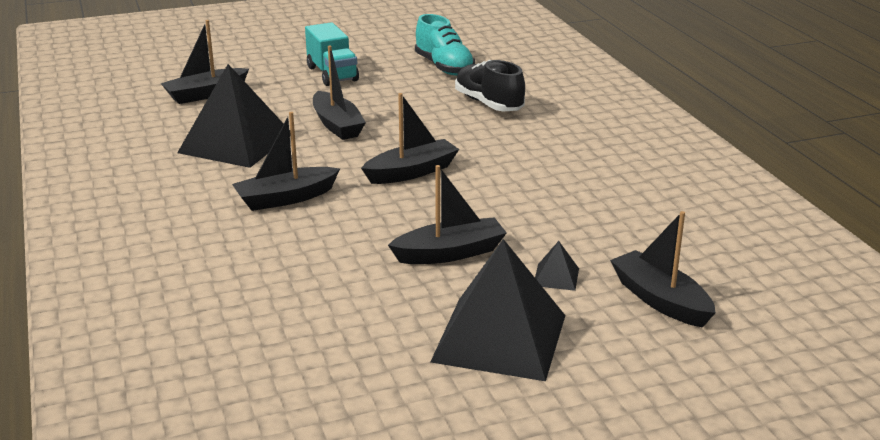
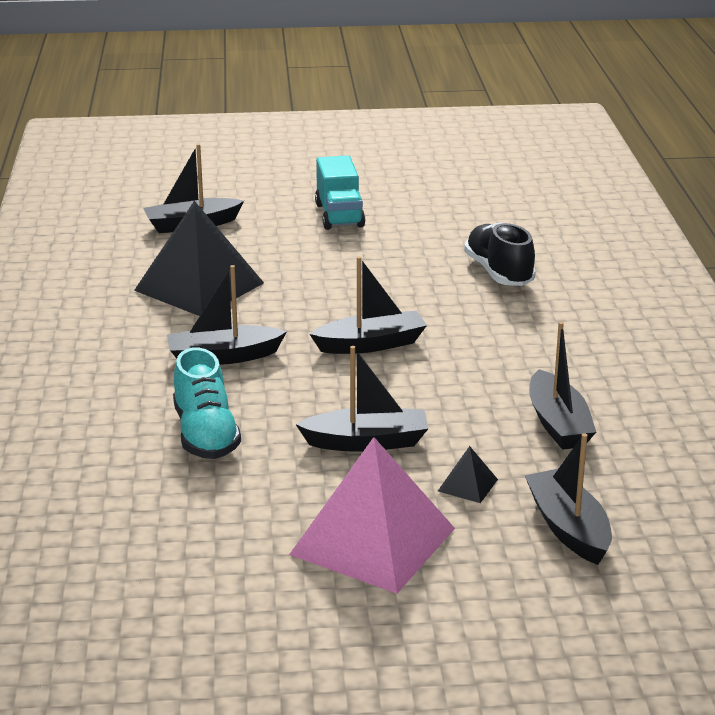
camera: 15 degrees right, 0 degrees up
black boat [313,46,366,140] -> black boat moved to [529,322,596,450]
turquoise shoe [415,14,475,75] -> turquoise shoe moved to [173,348,241,459]
black pyramid [430,239,565,381] -> pink pyramid [289,437,455,594]

